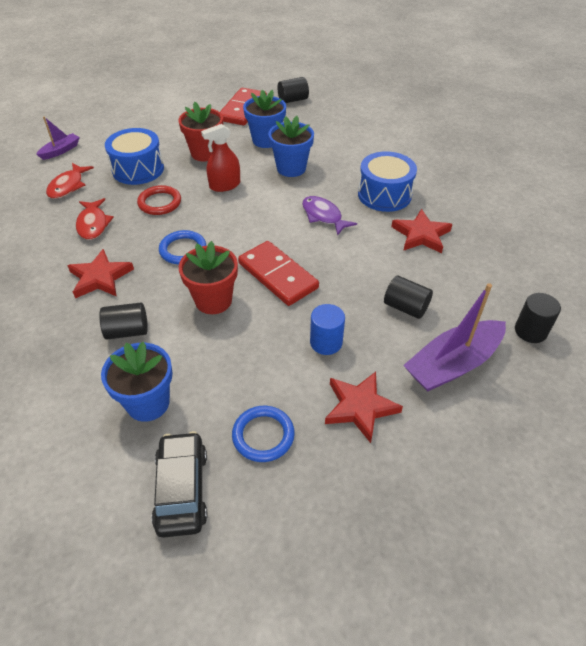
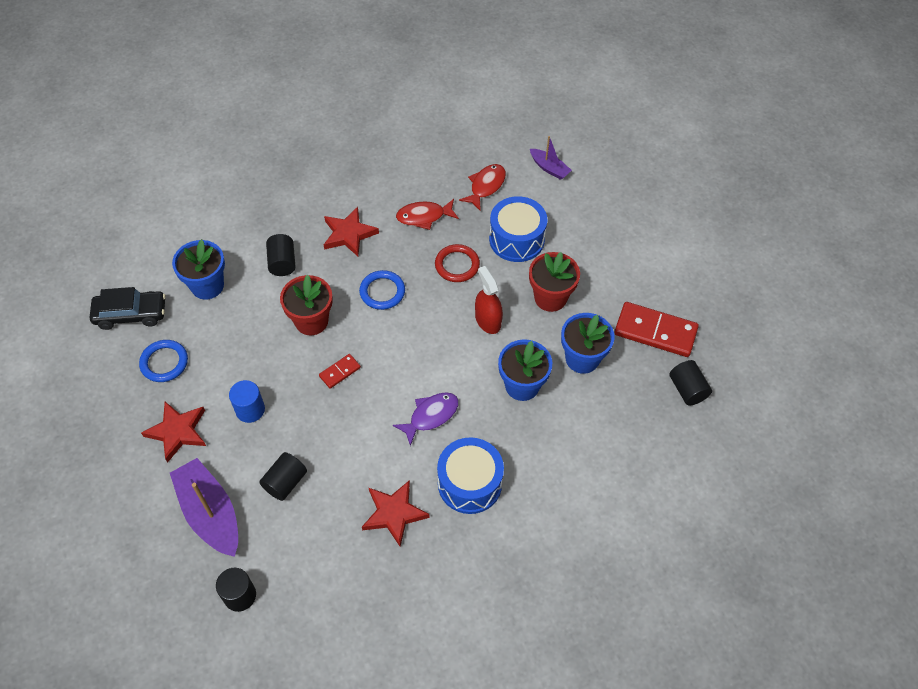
camera: 90 degrees right, 10 degrees up
red fish [46,163,94,199] -> red fish turned 105 degrees clockwise [459,164,506,211]
red domino [238,241,319,306] -> red domino [319,354,361,389], size x0.49

